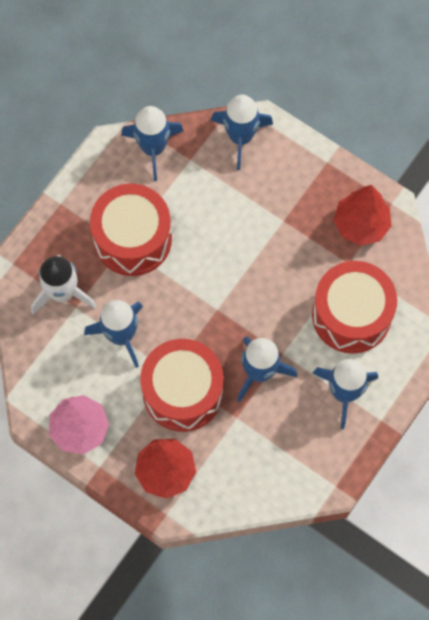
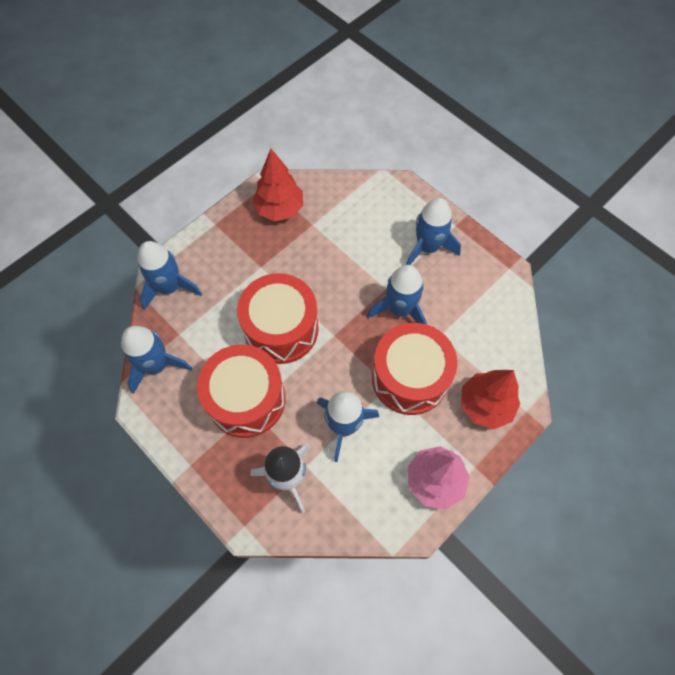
camera: 80 degrees left, 5 degrees down
red drum [312,261,397,354] -> red drum moved to [237,273,319,364]

